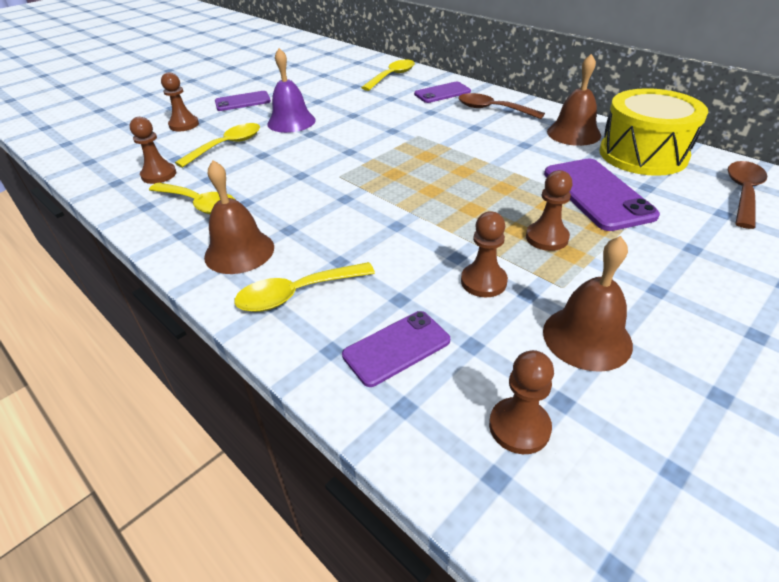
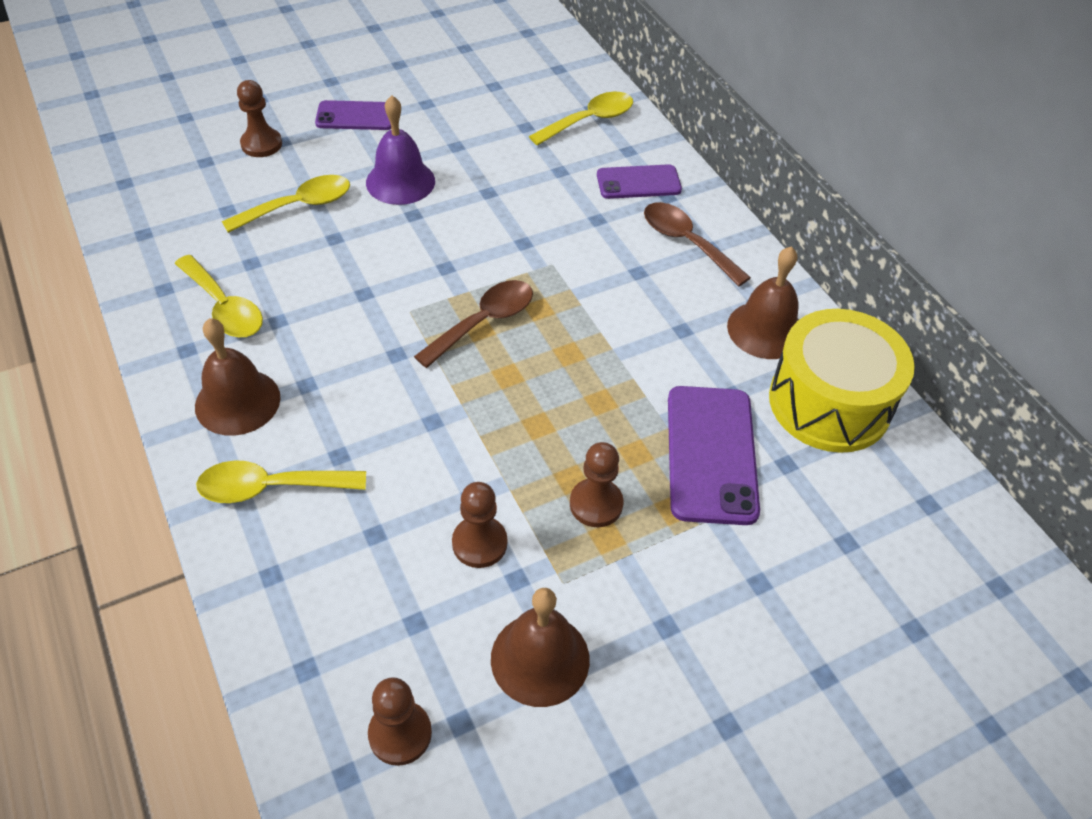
camera: 15 degrees right, 10 degrees up
brown pawn [130,117,176,184] -> none
purple phone [342,311,450,387] -> none
brown spoon [727,161,767,229] -> brown spoon moved to [414,280,533,368]

